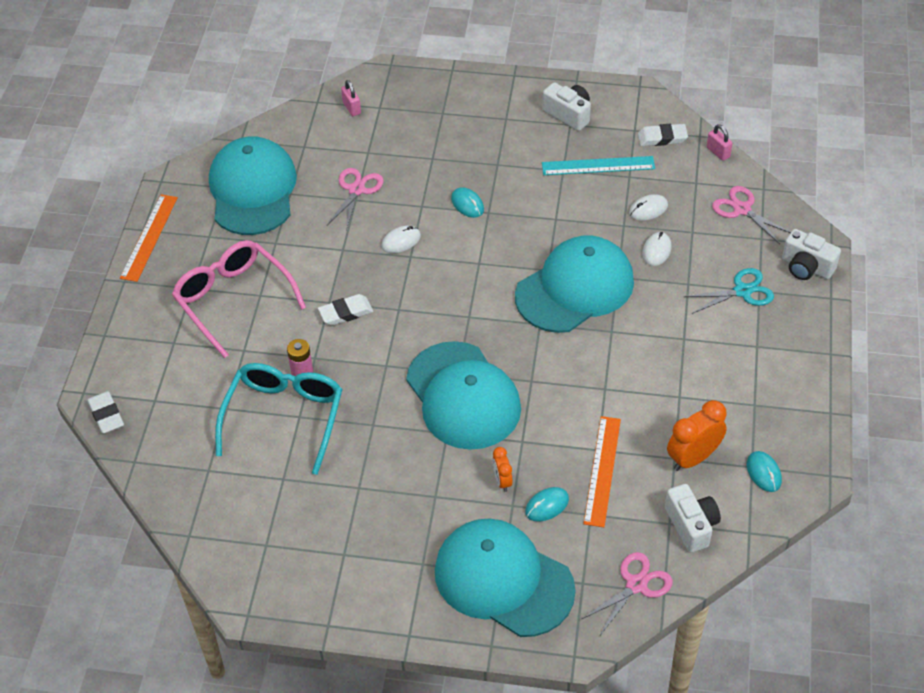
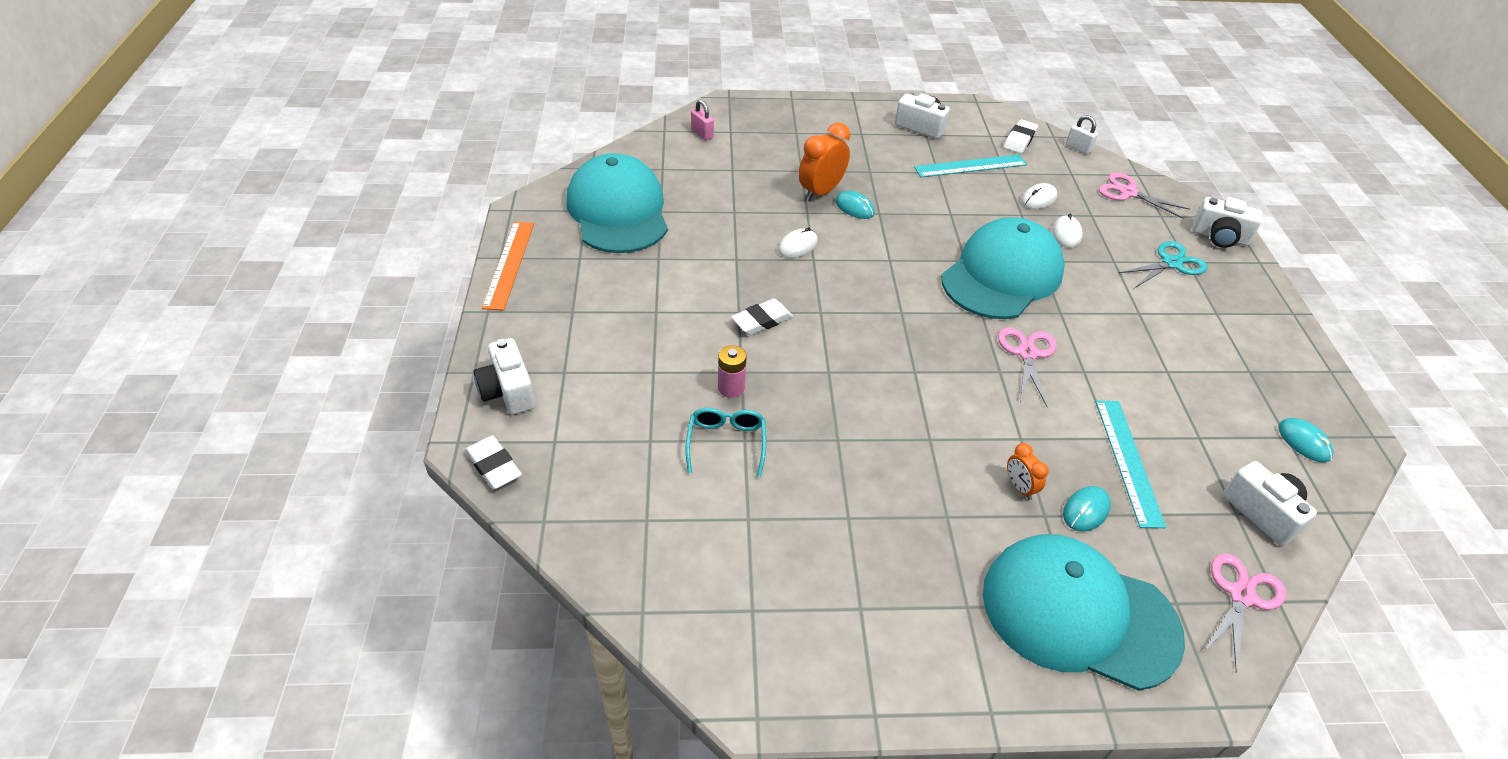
camera: 15 degrees left, 5 degrees down
pink glasses [172,240,306,358] -> none
turquoise glasses [215,363,342,475] -> turquoise glasses [686,408,766,477], size x0.54
pink scissors [327,168,384,230] -> pink scissors moved to [998,327,1056,406]
turquoise cap [406,341,521,450] -> none
orange ruler [583,416,621,527] -> turquoise ruler [1096,401,1166,528]
white eraser [638,124,688,146] -> white eraser turned 45 degrees counterclockwise [1004,119,1038,154]
orange clock [667,400,727,471] -> orange clock moved to [799,122,850,201]
pink padlock [707,124,733,161] -> white padlock [1066,115,1098,154]
none -> white camera [473,338,535,415]

